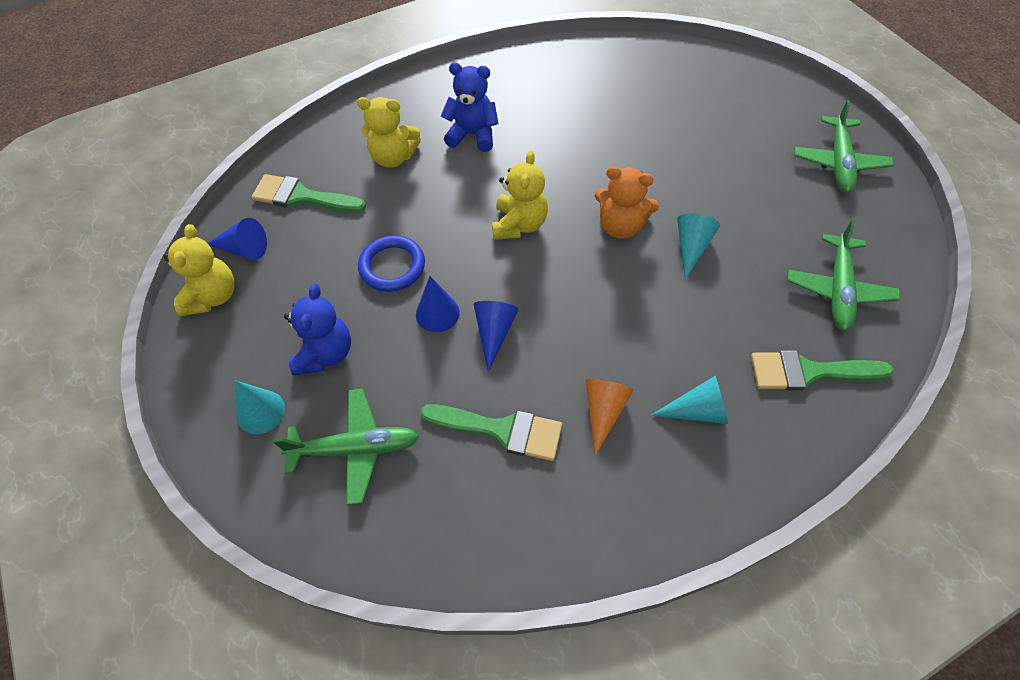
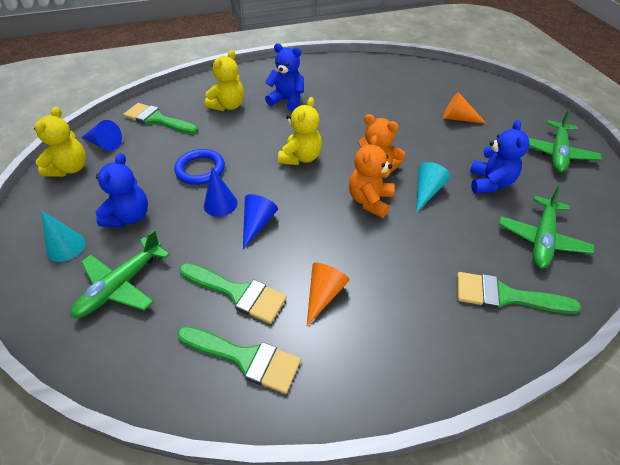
camera: 10 degrees right, 10 degrees down
green plane [273,389,419,505] -> green plane turned 120 degrees clockwise [70,230,170,318]
yellow teddy bear [357,97,421,168] -> yellow teddy bear turned 75 degrees counterclockwise [205,50,244,111]
turquoise cone [650,376,728,424] -> none
none -> green brush [177,326,301,394]
none -> orange teddy bear [349,135,395,218]
none -> orange cone [443,92,487,124]
none -> blue teddy bear [470,120,529,193]

